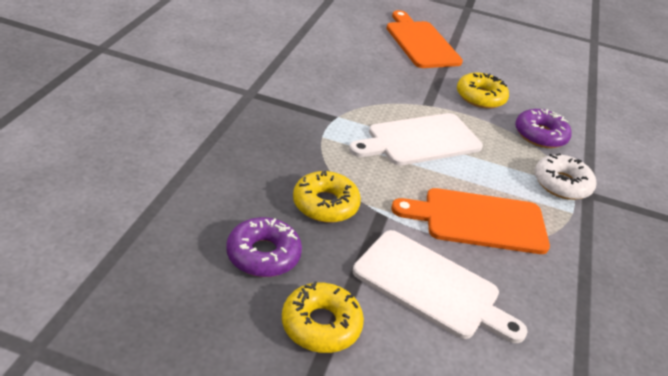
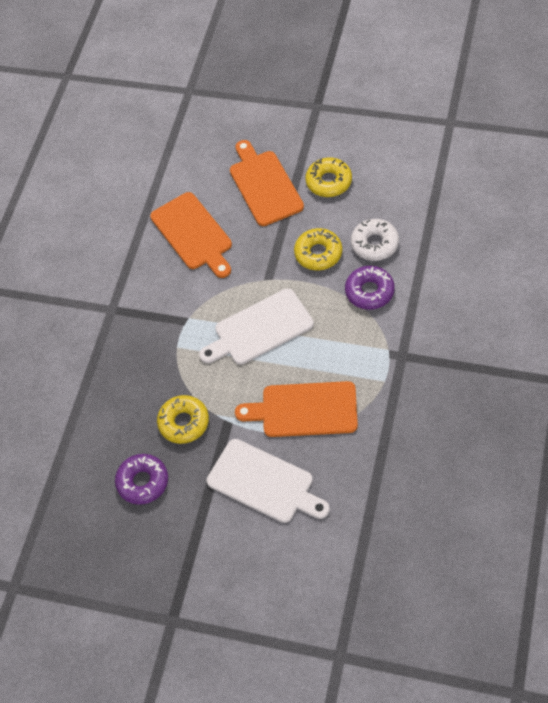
camera: 10 degrees right, 20 degrees up
yellow donut [282,281,364,353] -> yellow donut moved to [305,158,352,197]
white donut [535,153,596,200] -> white donut moved to [351,219,399,261]
none -> orange cutting board [150,192,232,278]

